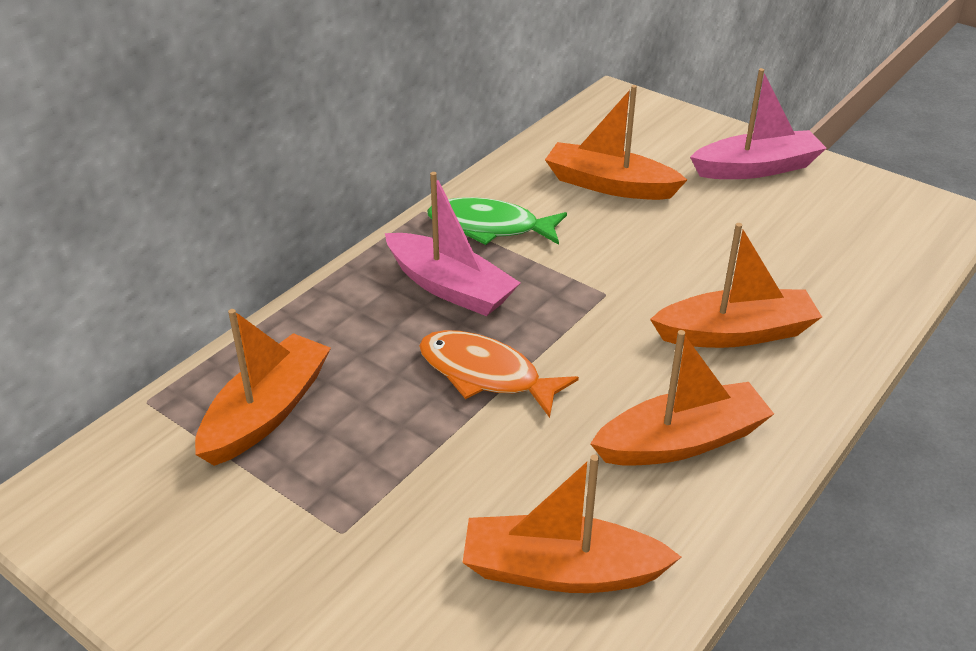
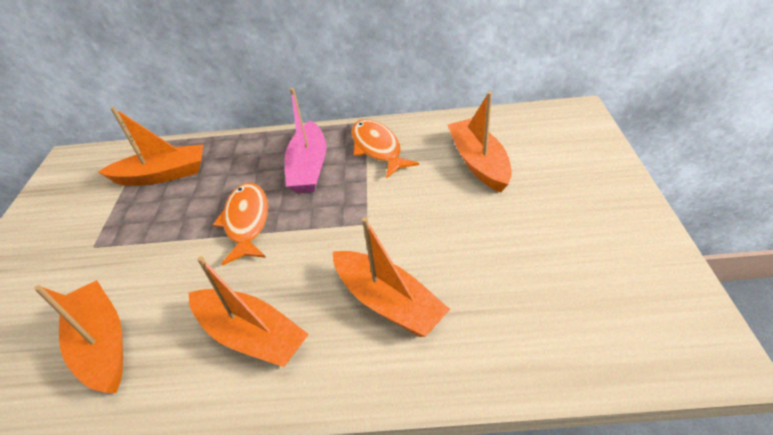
camera: 55 degrees right, 5 degrees up
green fish [427,197,567,245] -> orange fish [351,119,419,179]
pink boat [690,68,827,179] -> none

